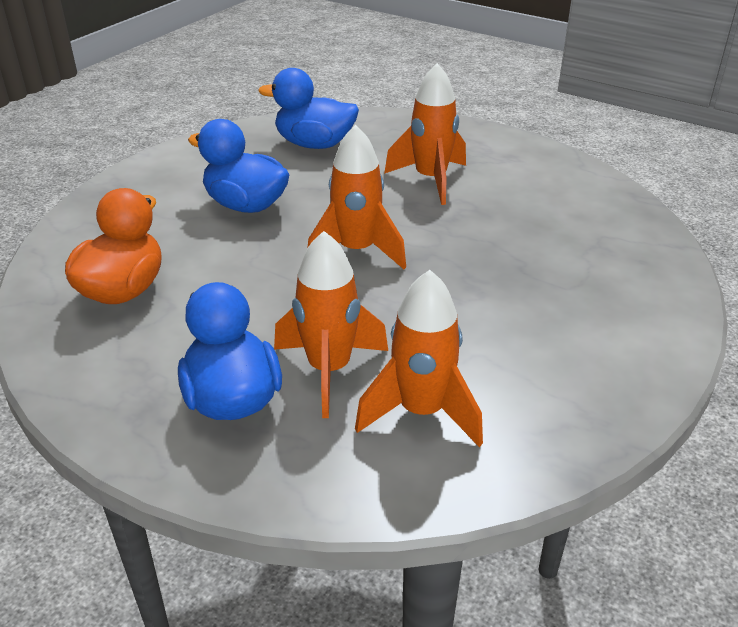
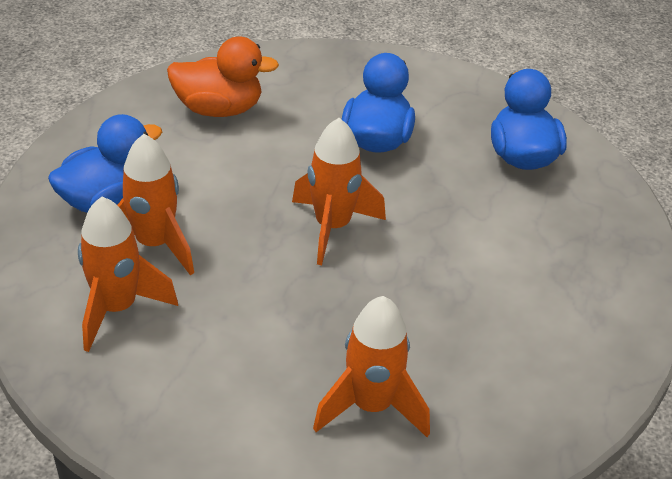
camera: 70 degrees right, 5 degrees up
orange rocket [384,63,466,205] -> orange rocket moved to [313,296,430,437]

